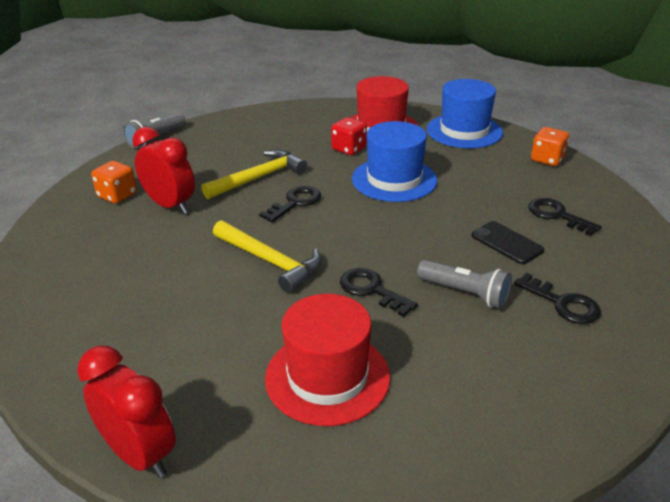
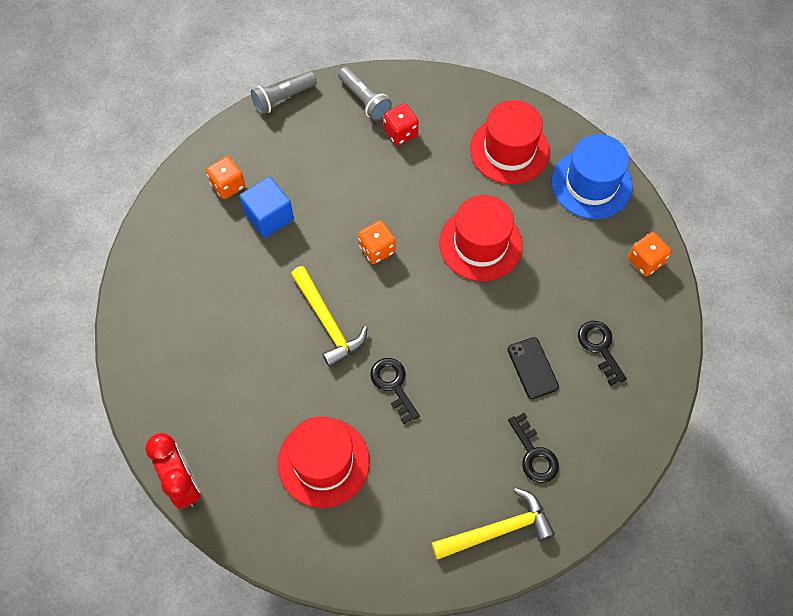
camera: 20 degrees right, 30 degrees up
red clock [132,127,195,214] -> blue cube [239,176,294,238]
yellow hammer [201,150,307,199] -> yellow hammer moved to [432,488,555,560]
black key [259,186,321,223] -> orange dice [358,220,396,264]
red dice [331,117,367,155] -> red dice moved to [383,103,419,145]
blue hat [352,121,437,202] -> red hat [439,195,523,281]
grey flashlight [417,260,512,309] -> grey flashlight moved to [338,67,392,121]

